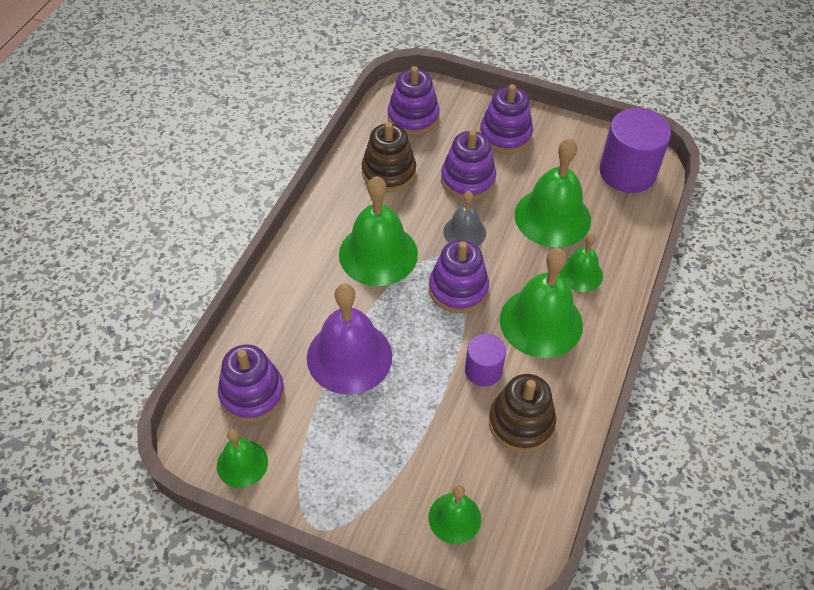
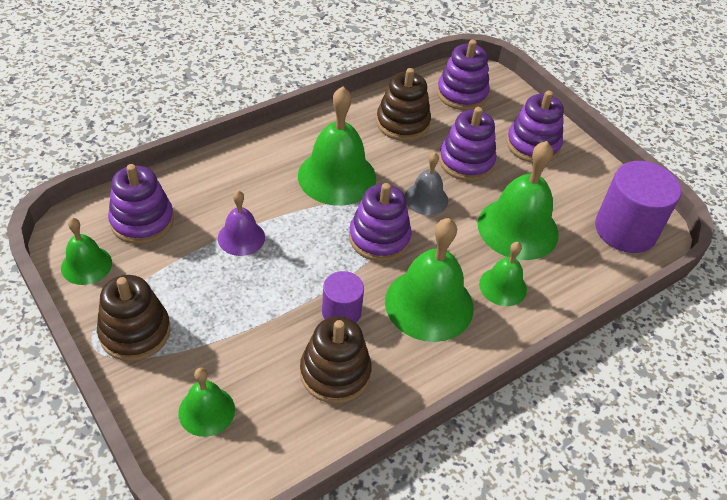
camera: 30 degrees right, 5 degrees down
purple bell [307,284,392,395] -> purple bell [218,191,265,256], size x0.55
none -> brown stacking toy [97,275,171,361]

